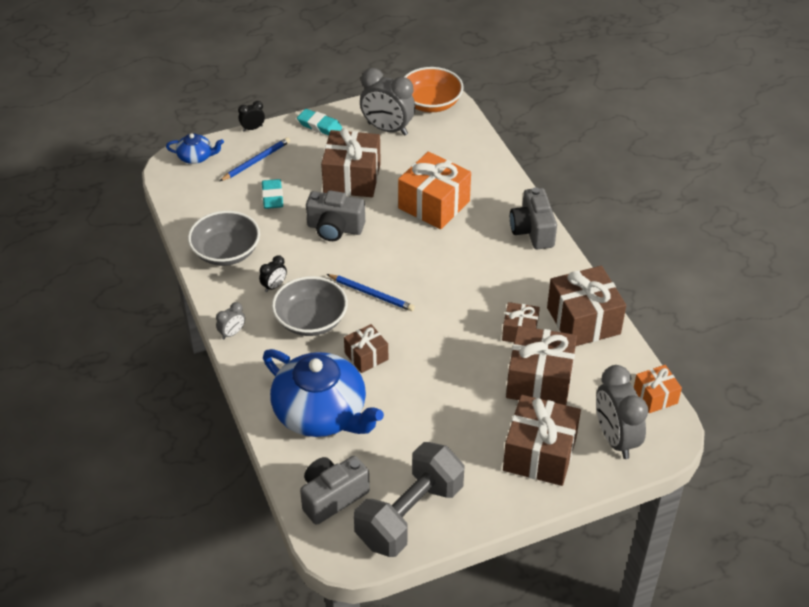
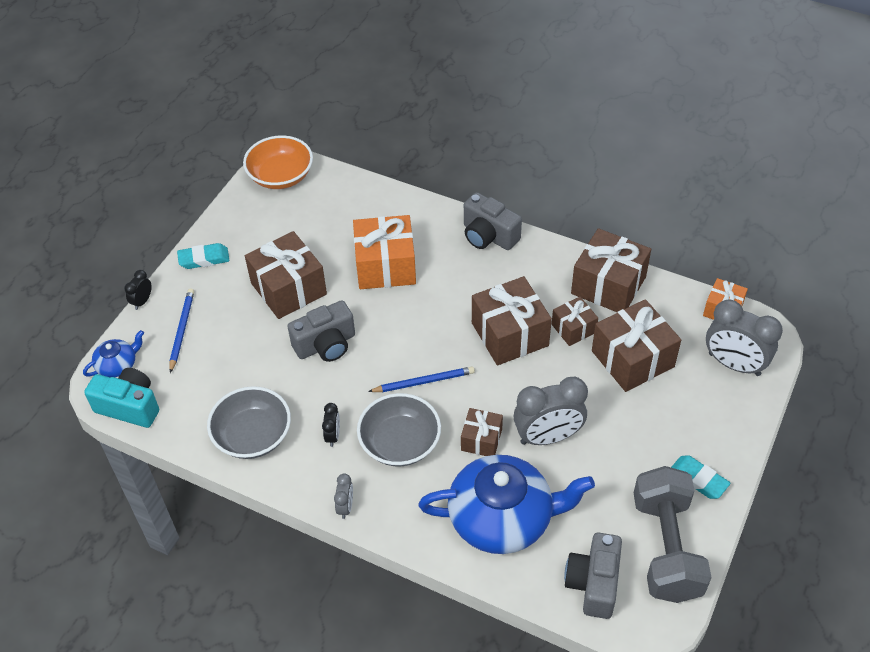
camera: 40 degrees left, 5 degrees up
turquoise eraser [262,179,283,209] -> turquoise eraser moved to [671,455,731,499]
grey clock [360,68,415,136] -> grey clock moved to [514,377,588,445]
brown gift [503,395,581,486] -> brown gift moved to [472,276,552,366]
none -> turquoise camera [84,368,159,428]

